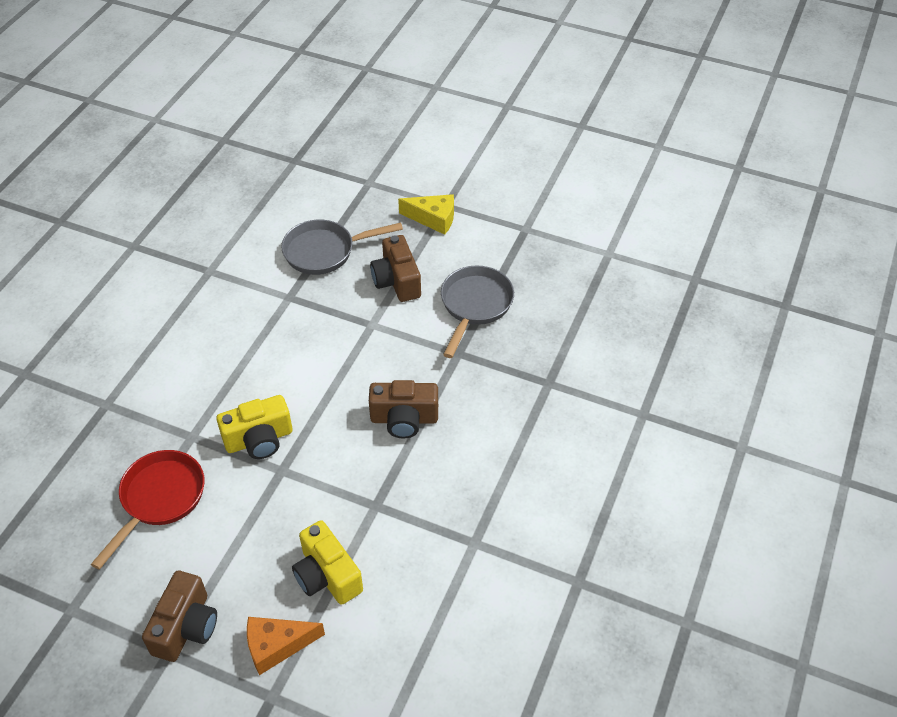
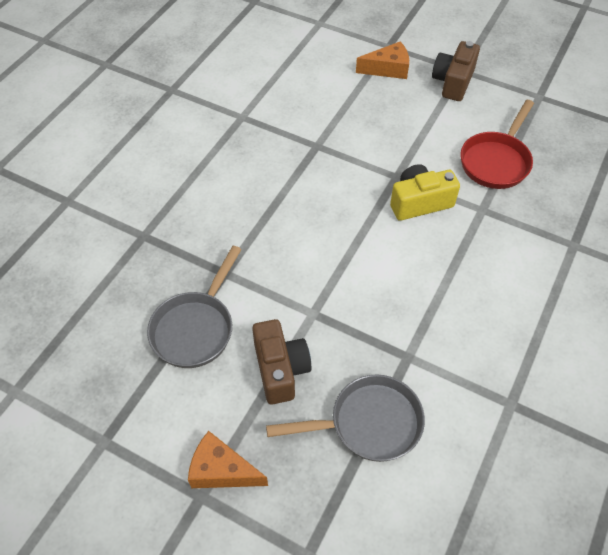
camera: 175 degrees left, 5 degrees up
yellow camera [292,520,363,605] -> none
brown camera [369,380,438,439] -> none
yellow cheese [398,194,454,235] -> orange cheese [188,431,268,488]

